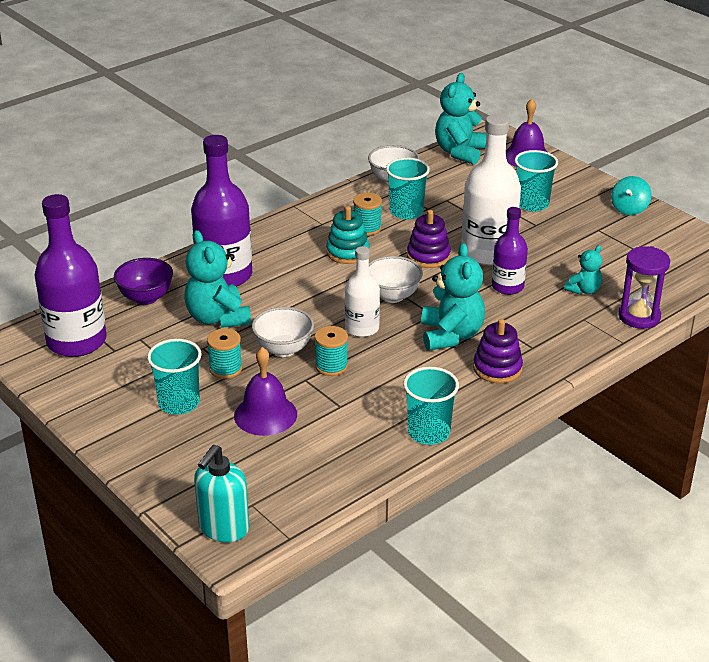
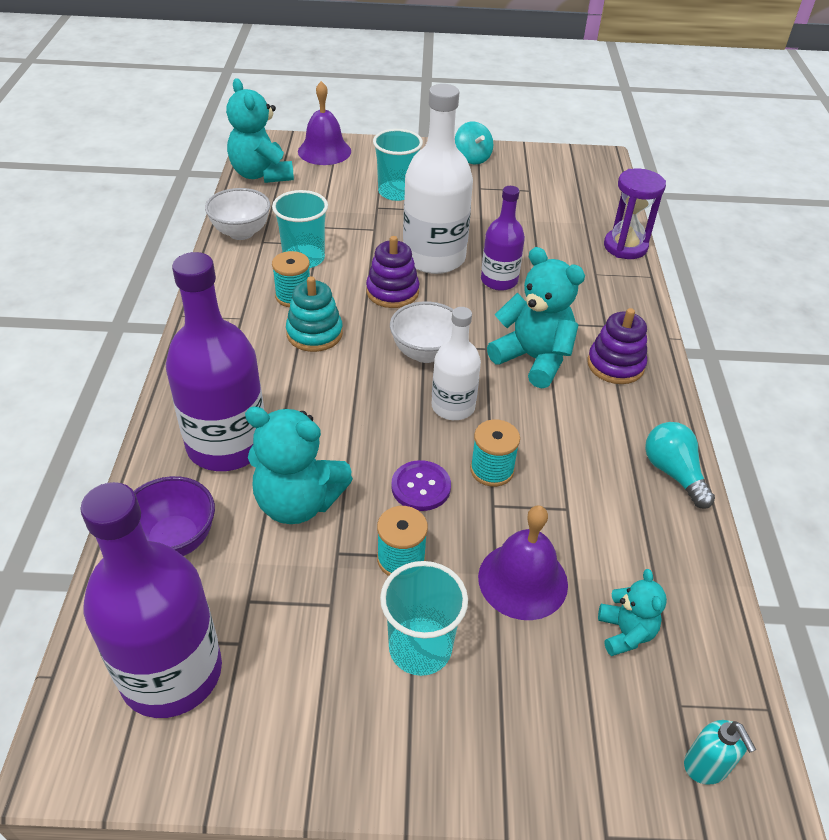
camera: 50 degrees left, 10 degrees up
turquoise soap dispenser [194,445,249,542] -> turquoise soap dispenser [684,720,756,785], size x0.61
white bowl [252,307,314,357] -> purple button [391,460,451,511]
turquoise cup [403,367,459,445] -> turquoise light bulb [645,422,715,509]
turquoise teddy bear [564,245,602,294] -> turquoise teddy bear moved to [598,569,667,656]

